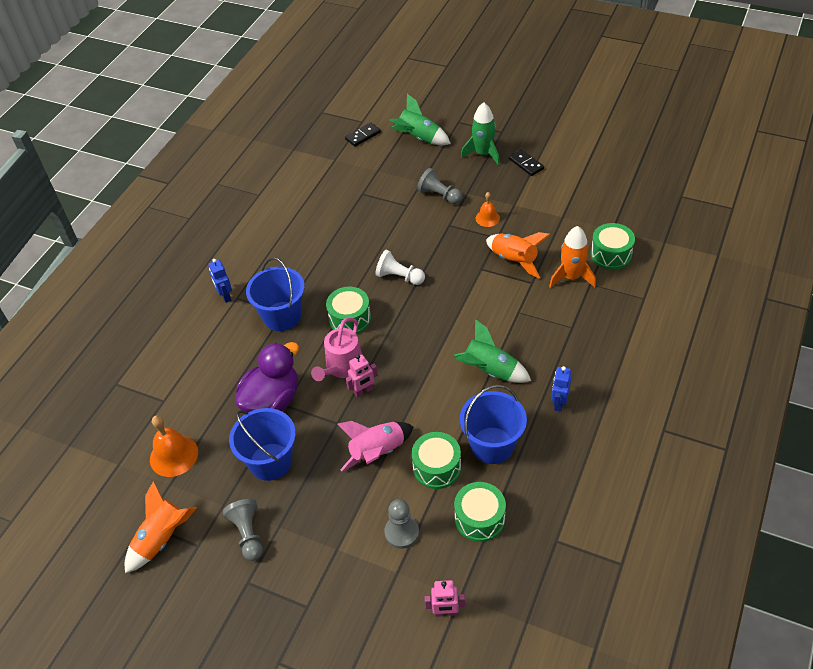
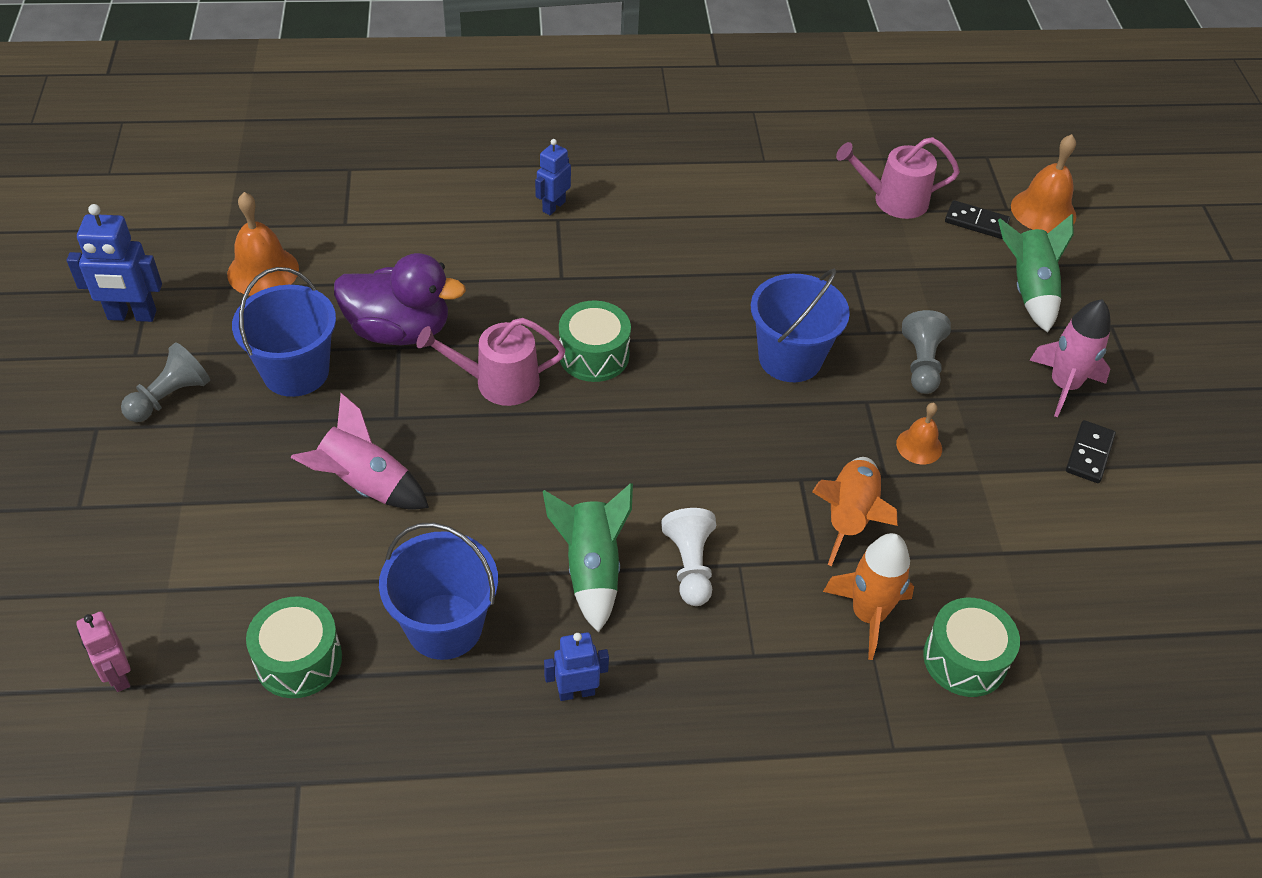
camera: 55 degrees right, 0 degrees up
orange rocket [125,481,197,573] -> blue robot [67,204,162,322]
blue bucket [246,257,305,331] -> blue bucket moved to [751,269,850,382]
pink robot [346,355,378,398] -> none
white pawn [375,250,425,285] -> white pawn moved to [661,508,716,606]
grey pawn [384,499,419,549] -> none
green drum [411,432,461,489] -> none
green rocket [461,102,500,165] -> pink rocket [1029,299,1111,417]
none -> pink watering can [836,137,960,219]
none -> orange bell [1011,134,1076,233]

